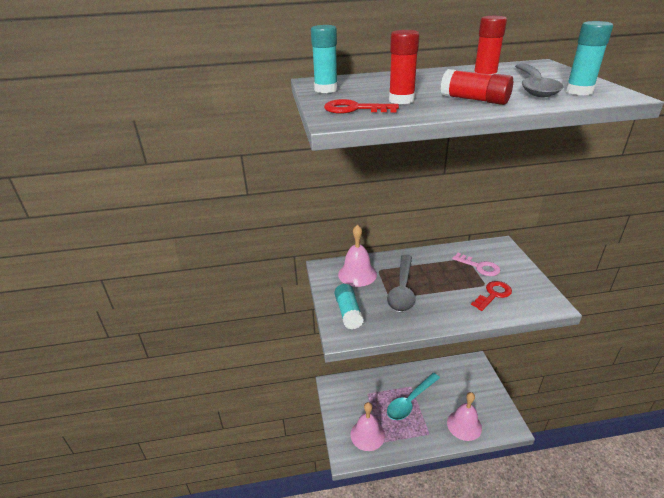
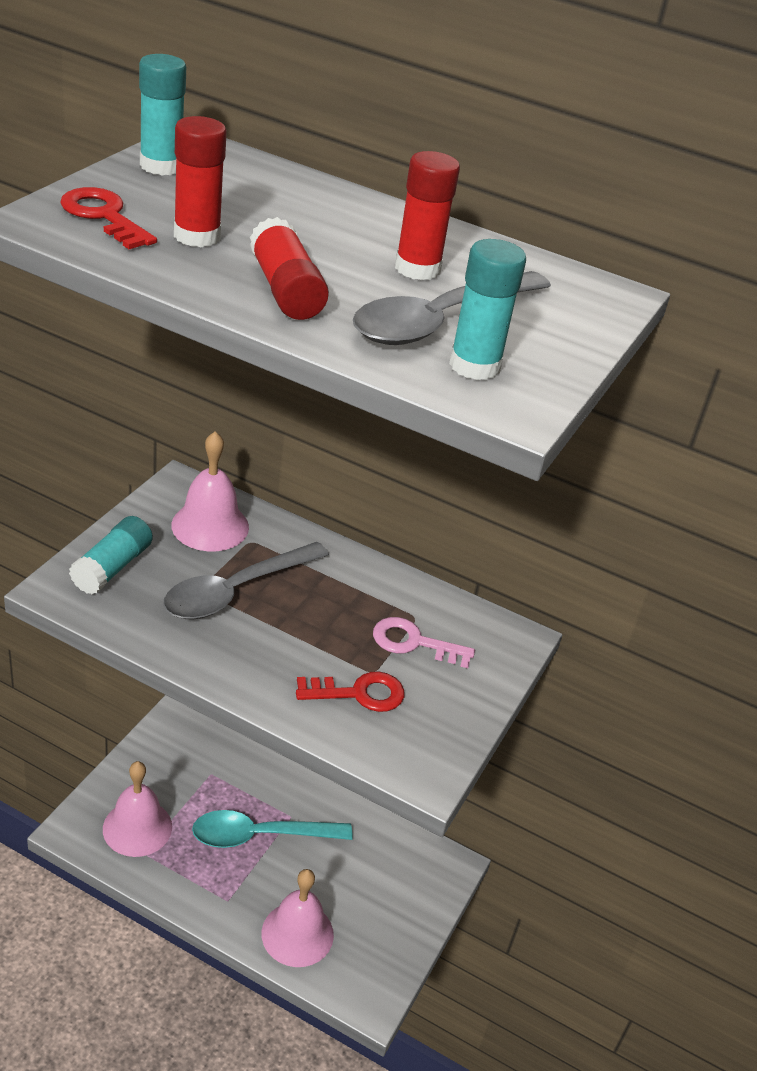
camera: 30 degrees right, 5 degrees up
pink key [452,253,500,276] -> pink key turned 120 degrees clockwise [373,617,475,668]

